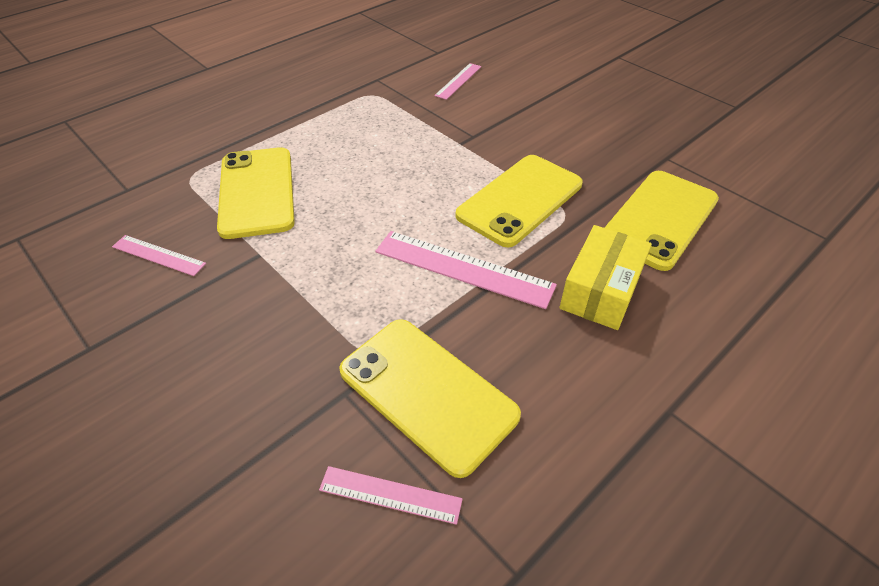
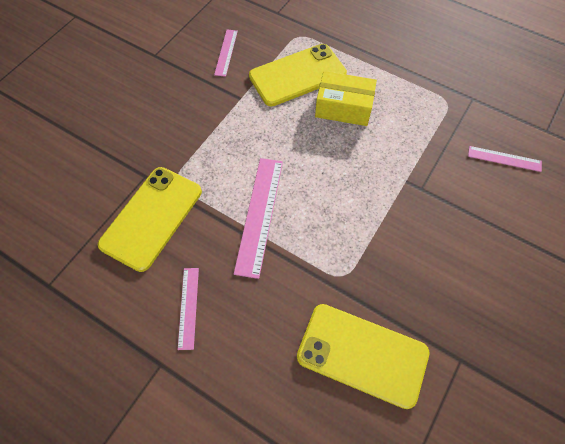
camera: 75 degrees right, 15 degrees up
pink ruler [319,466,463,525] -> pink ruler moved to [178,268,199,350]
yellow phone [455,155,583,247] -> none
yellow box [560,225,652,330] -> yellow box moved to [315,71,377,126]

